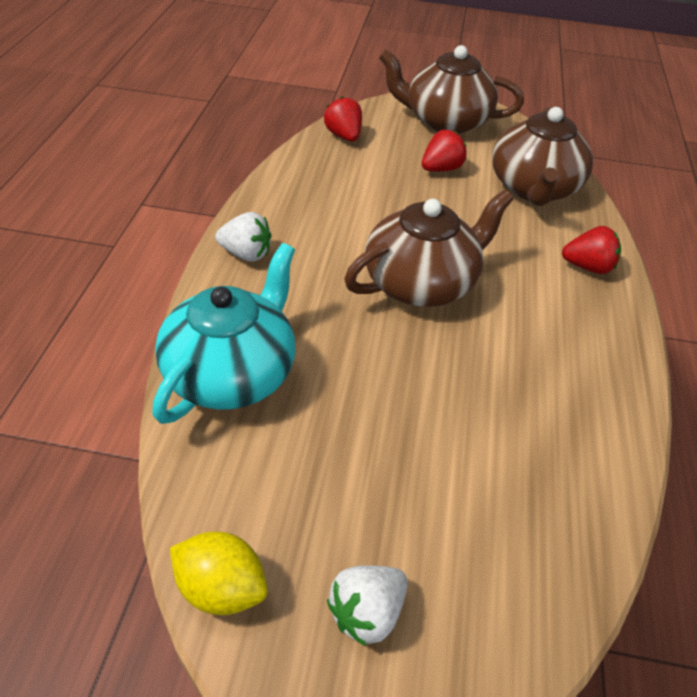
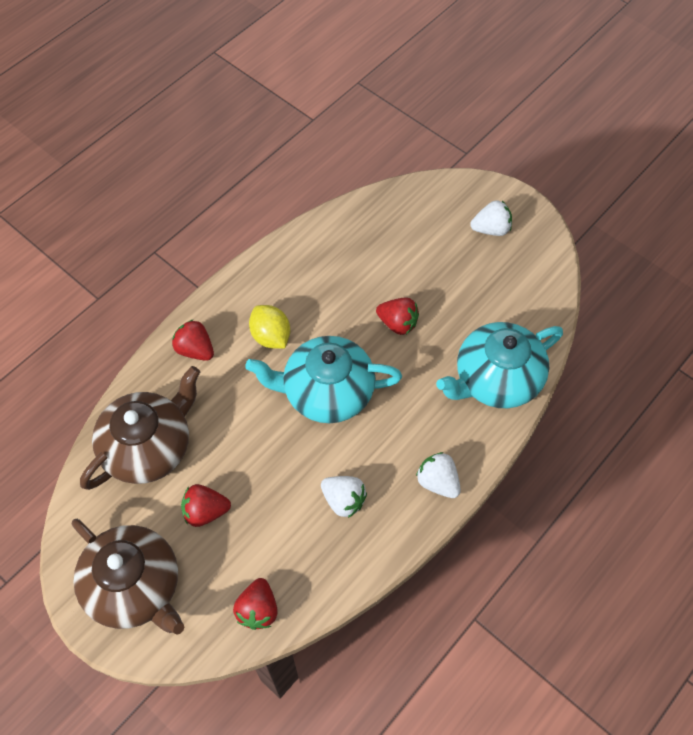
camera: 145 degrees left, 15 degrees up
yellow lemon [170,532,268,615] -> yellow lemon moved to [249,305,290,349]
brown teapot [344,189,514,307] -> turquoise teapot [245,336,402,423]
none -> white strawberry [321,476,367,518]
none -> red strawberry [376,297,419,335]

